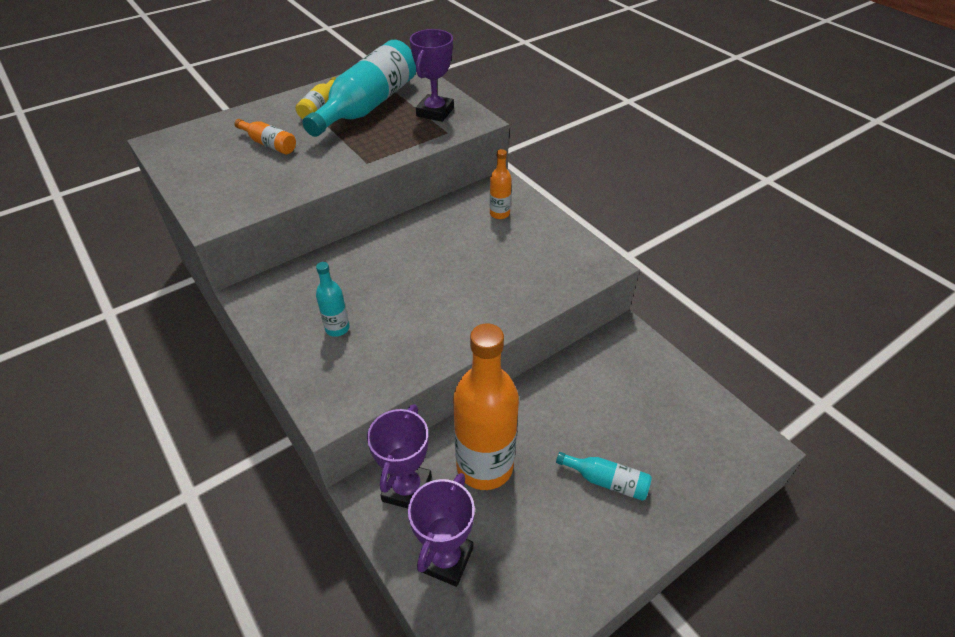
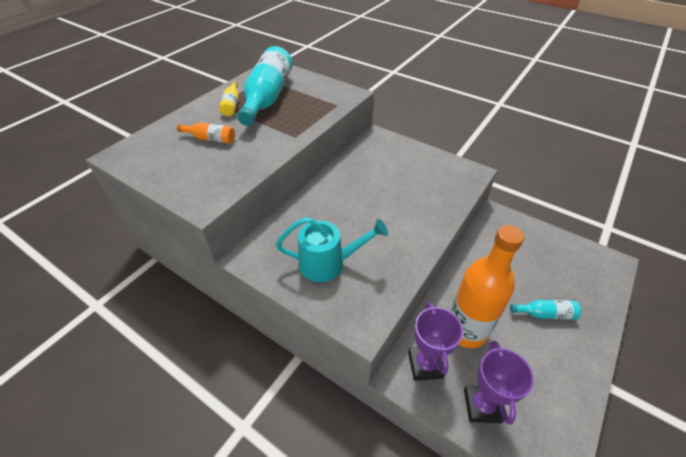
camera: 20 degrees left, 0 degrees up
turquoise bottle [316,262,349,337] -> turquoise watering can [276,217,388,282]
purple trophy [410,29,454,122] -> none
orange bottle [490,149,512,219] -> none

